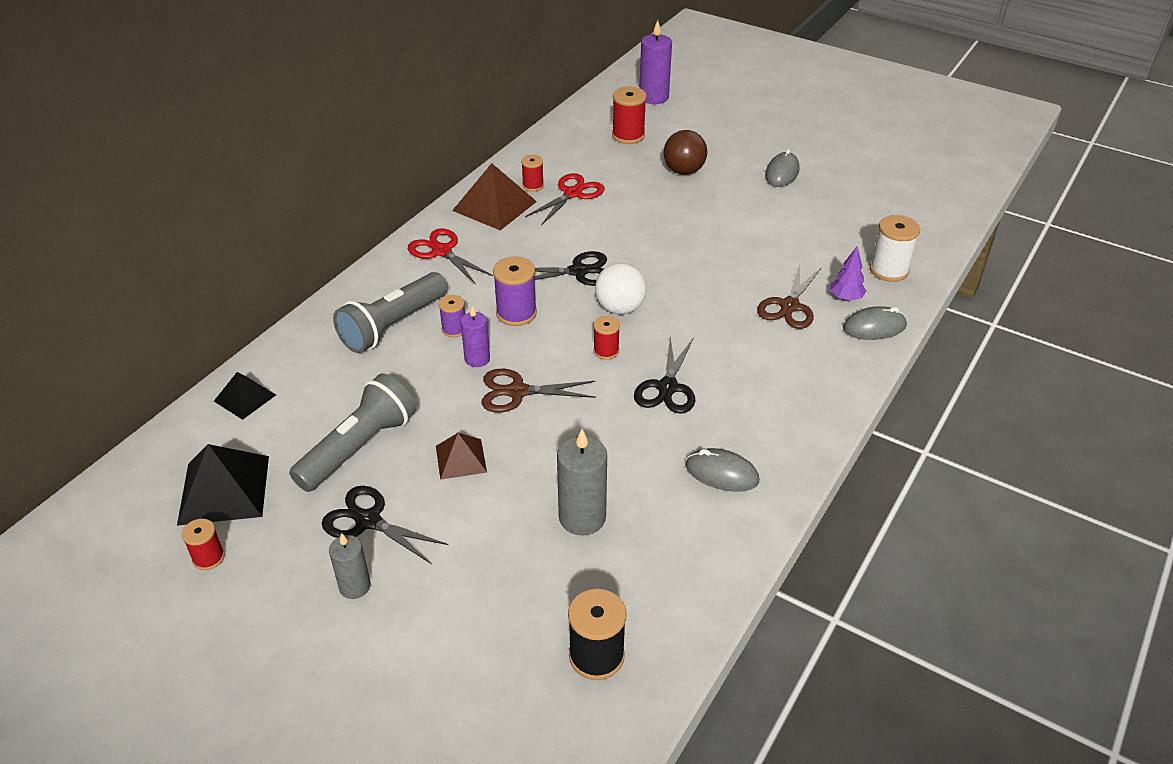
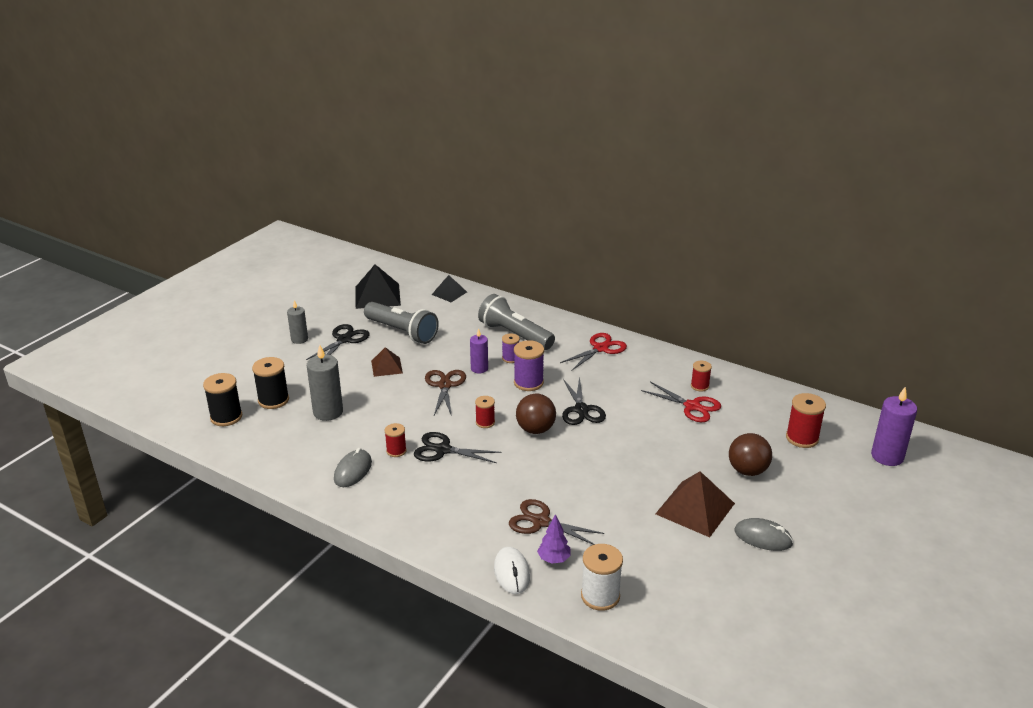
camera: 90 degrees right, 10 degrees down
red spool [182,519,225,570] -> red spool moved to [385,423,407,457]
brown pyramid [452,163,537,230] -> brown pyramid moved to [656,471,735,537]
white ball [595,263,646,314] -> brown ball [516,394,556,434]
grey mouse [843,306,907,340] -> white mouse [494,547,530,594]
none -> black spool [252,357,289,409]

